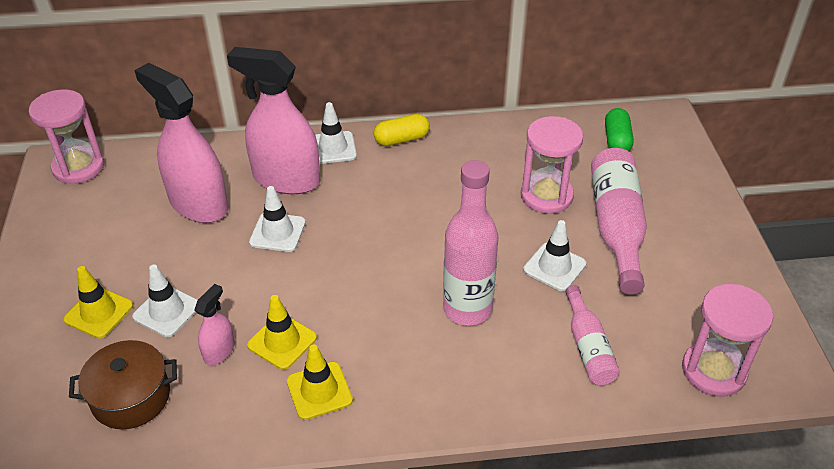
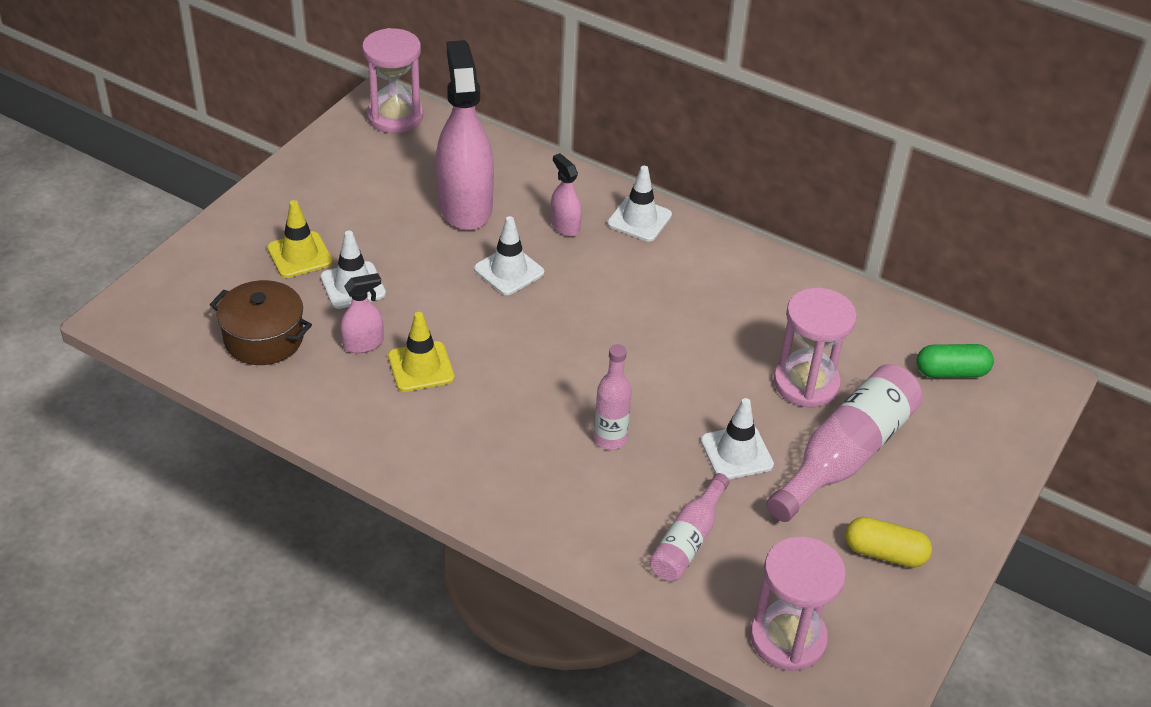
camera: 35 degrees right, 0 degrees up
pink spray bottle [227,47,320,194] -> pink spray bottle [551,153,582,237], size x0.46
yellow traffic cone [287,345,353,420] -> none
yellow capsule [374,114,430,146] -> yellow capsule moved to [845,517,932,567]
pink bottle [443,160,498,326] -> pink bottle [594,344,632,450], size x0.58
green capsule [605,108,633,151] -> green capsule turned 45 degrees clockwise [916,344,994,378]

